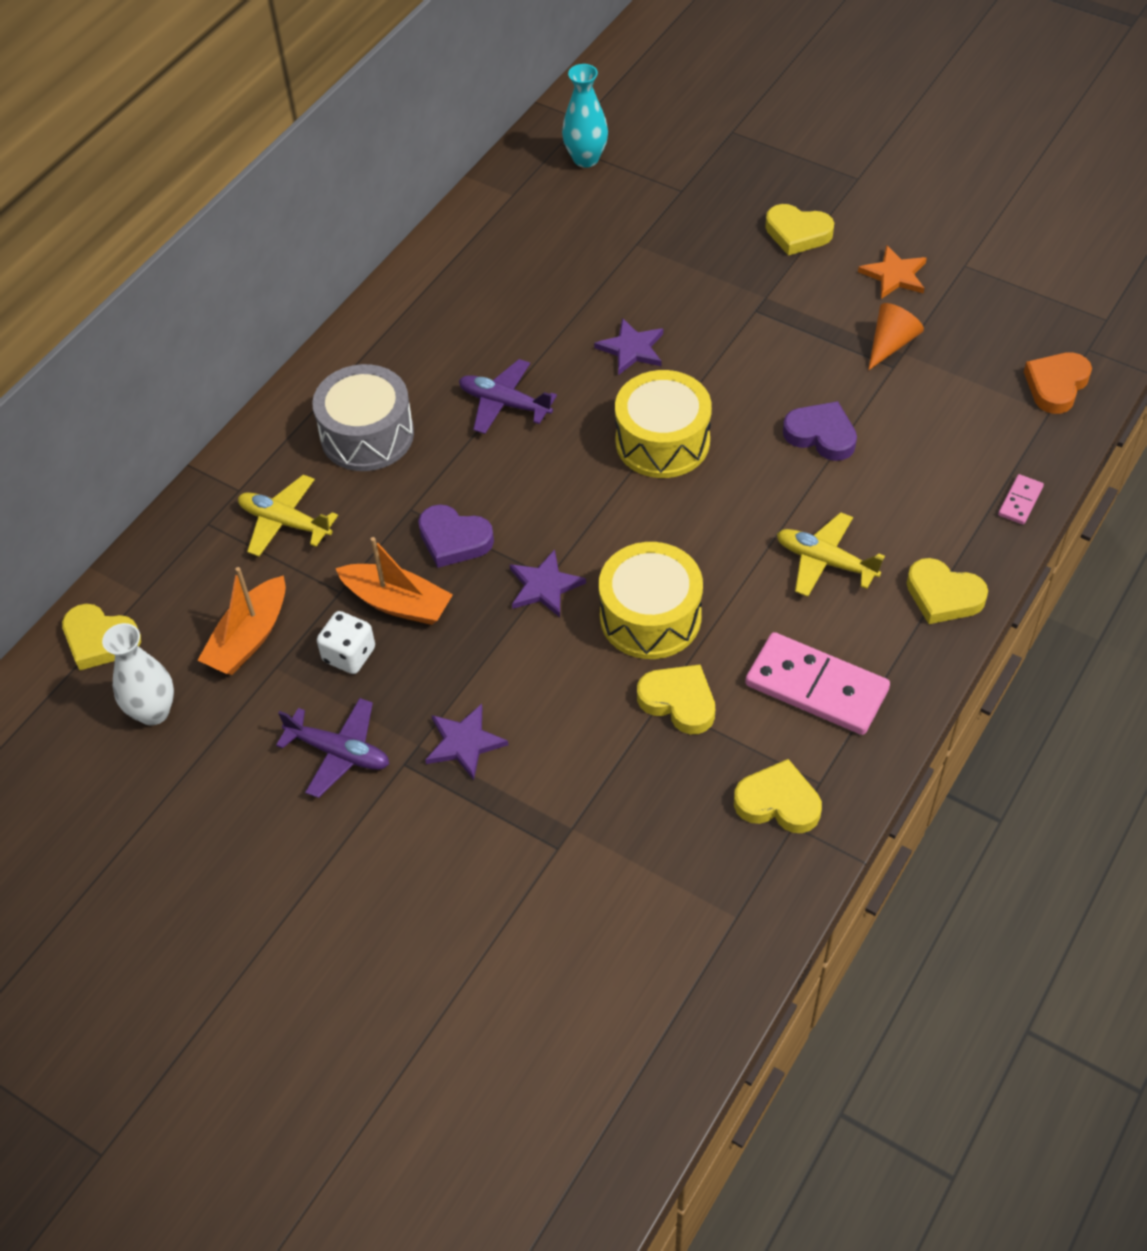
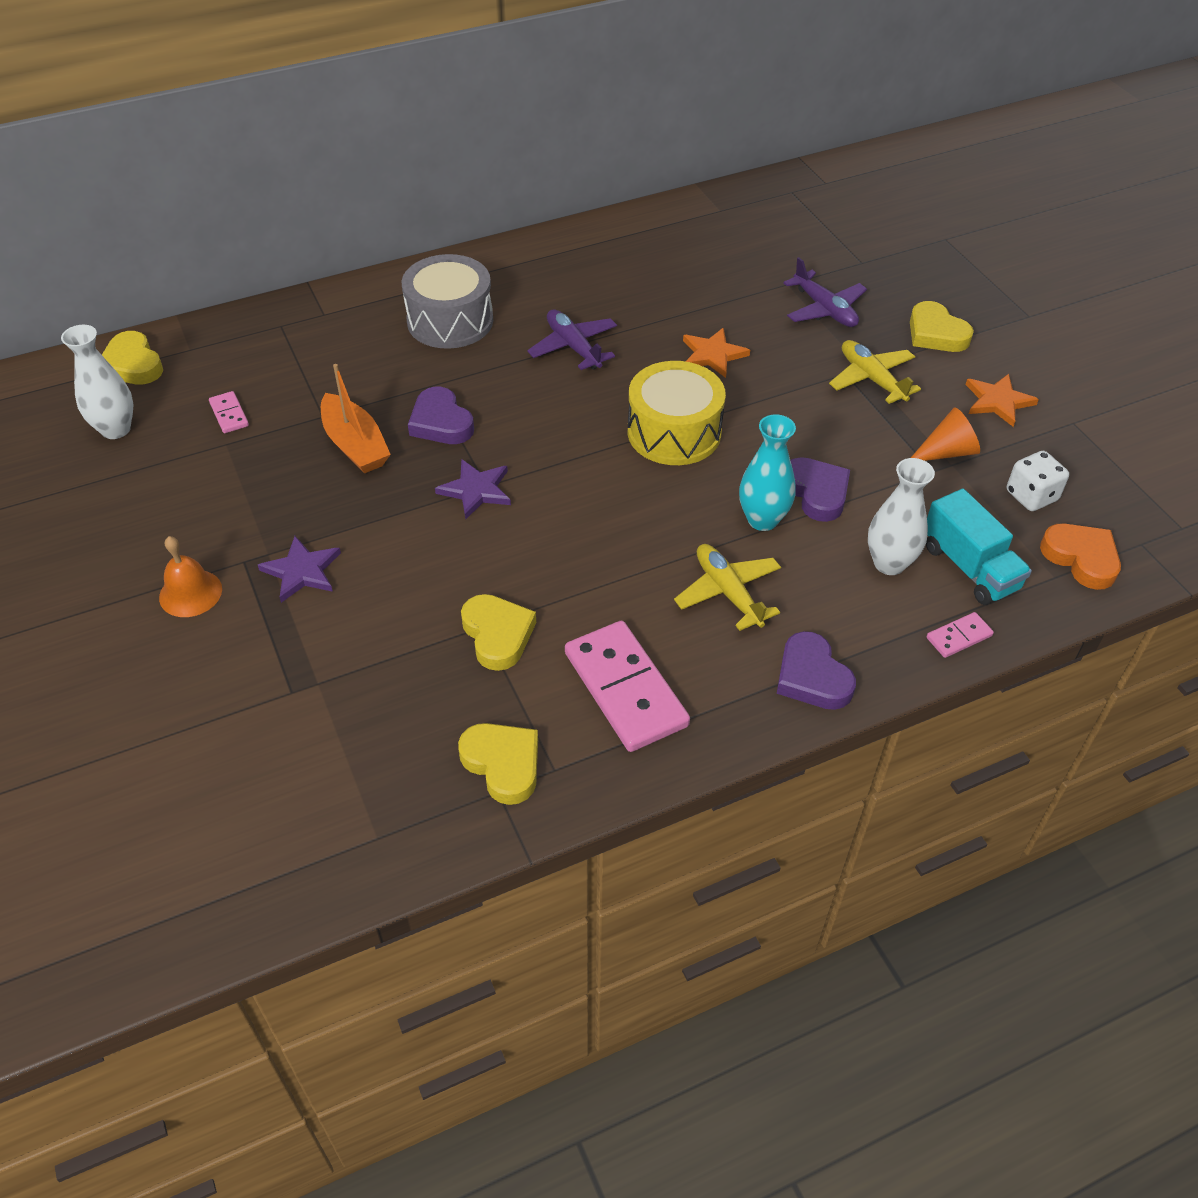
camera: 30 degrees right, 5 degrees down
orange boat [198,567,286,675] -> pink domino [209,391,249,433]
yellow plane [238,475,338,557] -> yellow plane moved to [829,340,921,404]
purple plane [276,698,389,798] -> purple plane moved to [783,257,867,327]
white dice [317,611,375,674] -> white dice moved to [1007,451,1069,511]
turquoise vase [562,64,608,168] -> turquoise vase moved to [739,414,796,531]
purple star [594,318,663,375] -> orange star [683,328,750,378]
yellow drum [599,542,703,659] -> none
yellow heart [907,558,988,624] -> purple heart [777,631,856,710]
orange heart [1024,352,1092,414] -> orange heart turned 75 degrees clockwise [1040,524,1121,590]
none -> orange bell [159,536,222,617]
none -> white vase [868,458,935,575]
none -> turquoise truck [926,489,1032,605]

